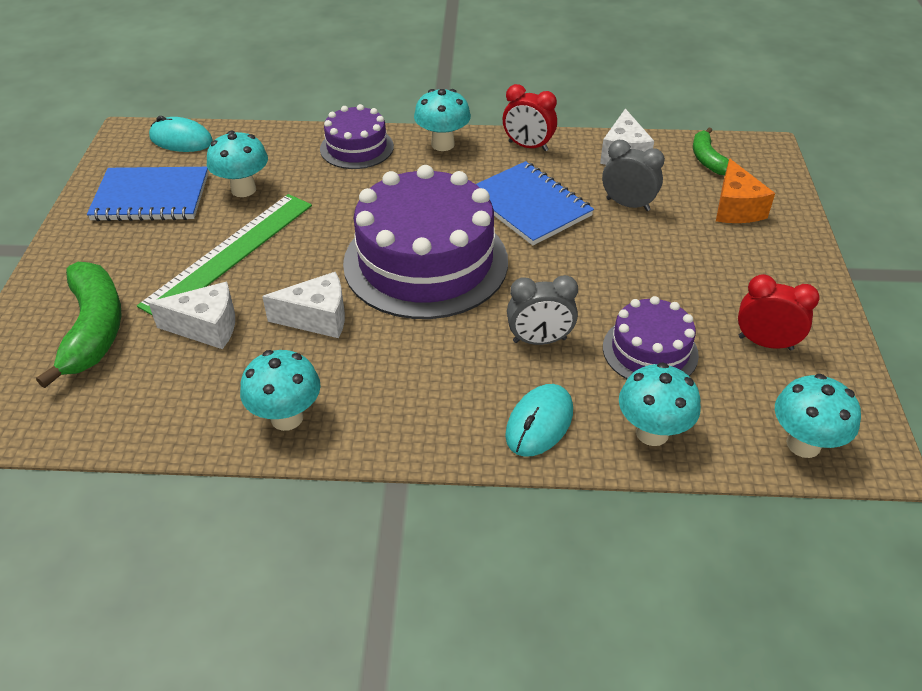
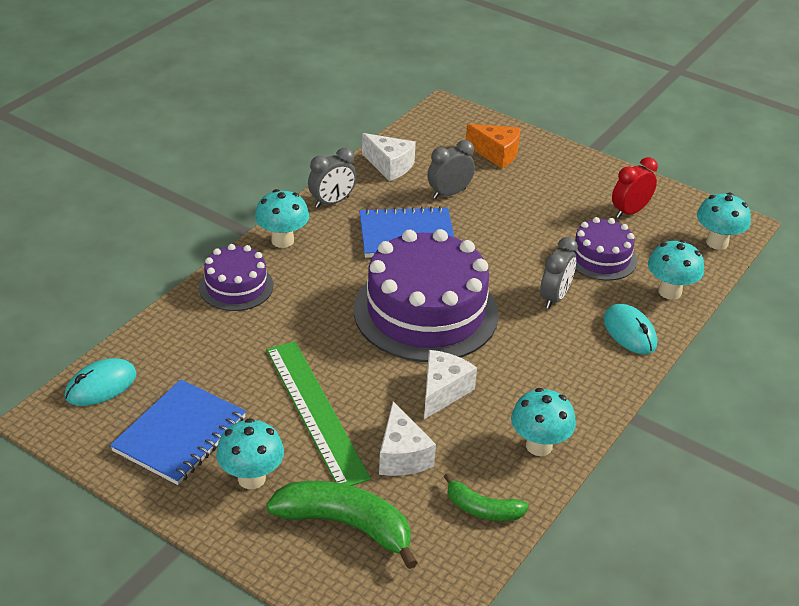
camera: 60 degrees left, 5 degrees down
white cheese [148,282,235,349] -> white cheese turned 135 degrees clockwise [379,401,436,476]
turquoise mushroom [207,131,268,197] -> turquoise mushroom moved to [216,418,284,489]
red clock [503,84,557,151] -> grey clock [308,148,357,208]
green banana [693,127,729,175] -> green banana moved to [444,473,529,521]

